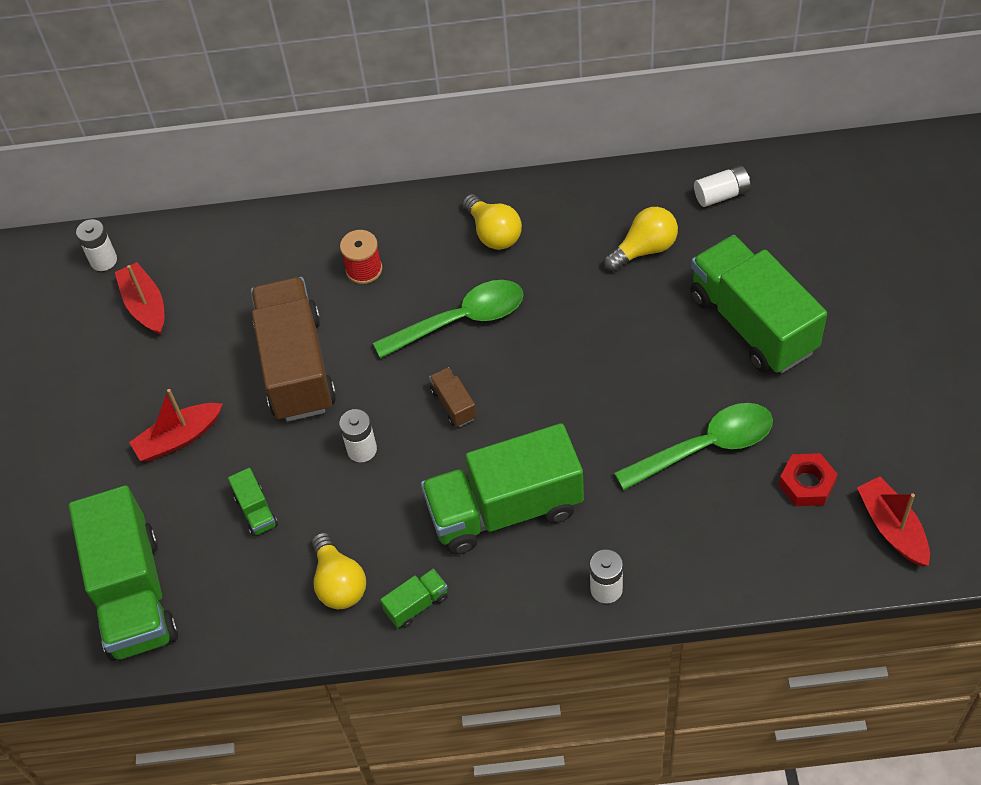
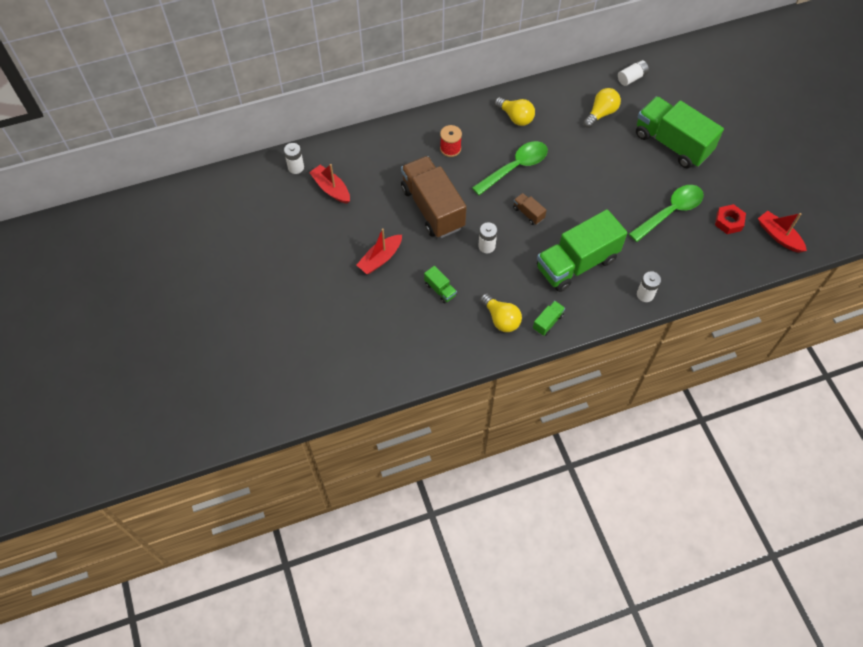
camera: 20 degrees left, 5 degrees up
green truck [69,485,178,661] -> none

